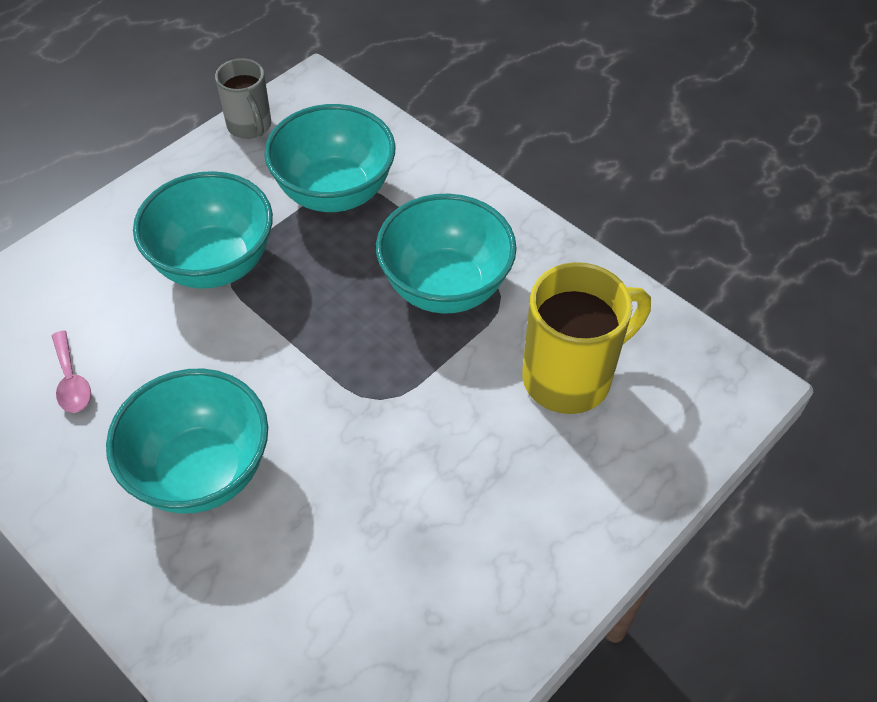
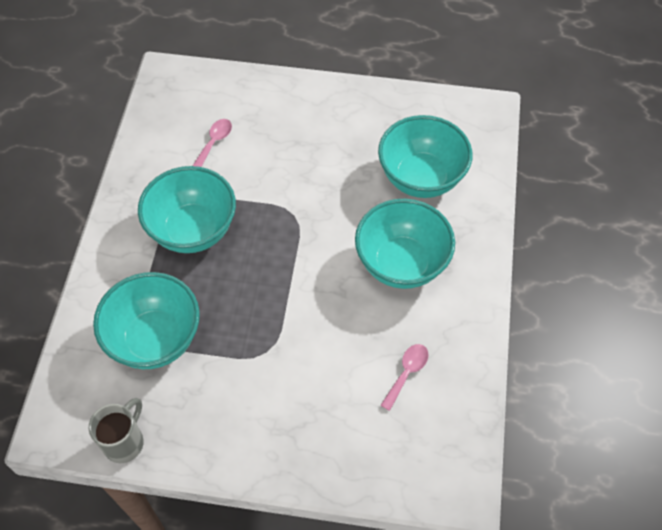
camera: 125 degrees left, 5 degrees up
turquoise bowl [133,171,273,289] -> turquoise bowl moved to [378,115,473,198]
yellow mug [522,262,651,414] -> pink spoon [193,119,232,167]

